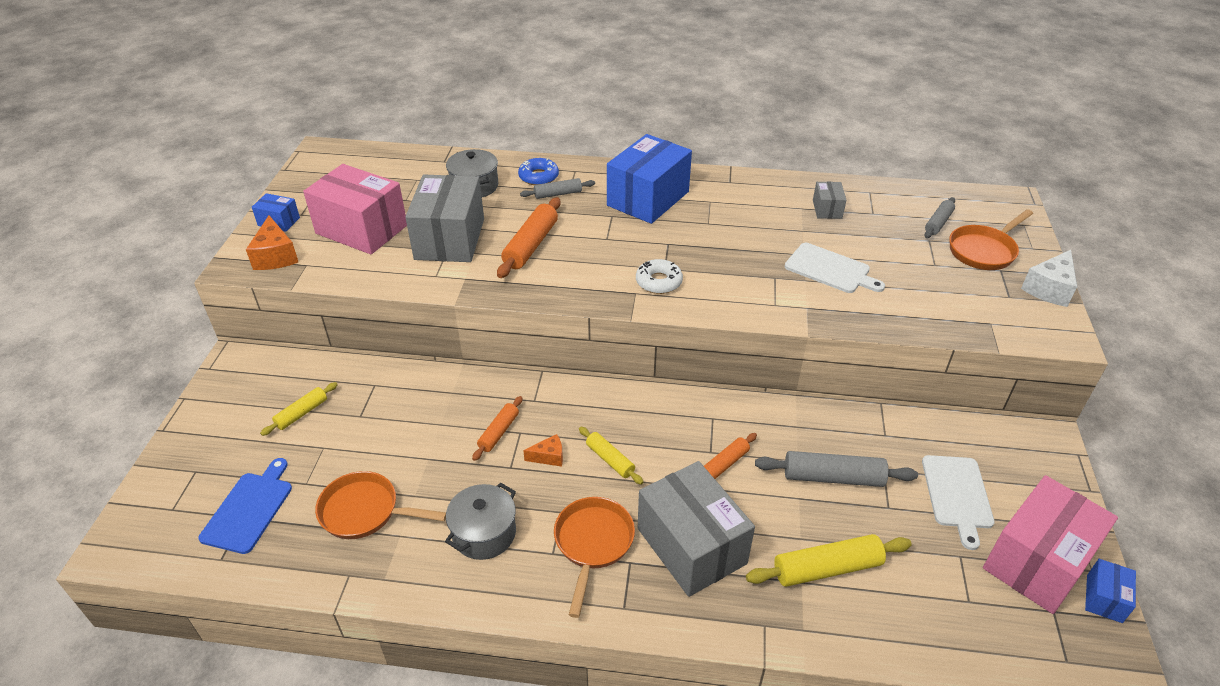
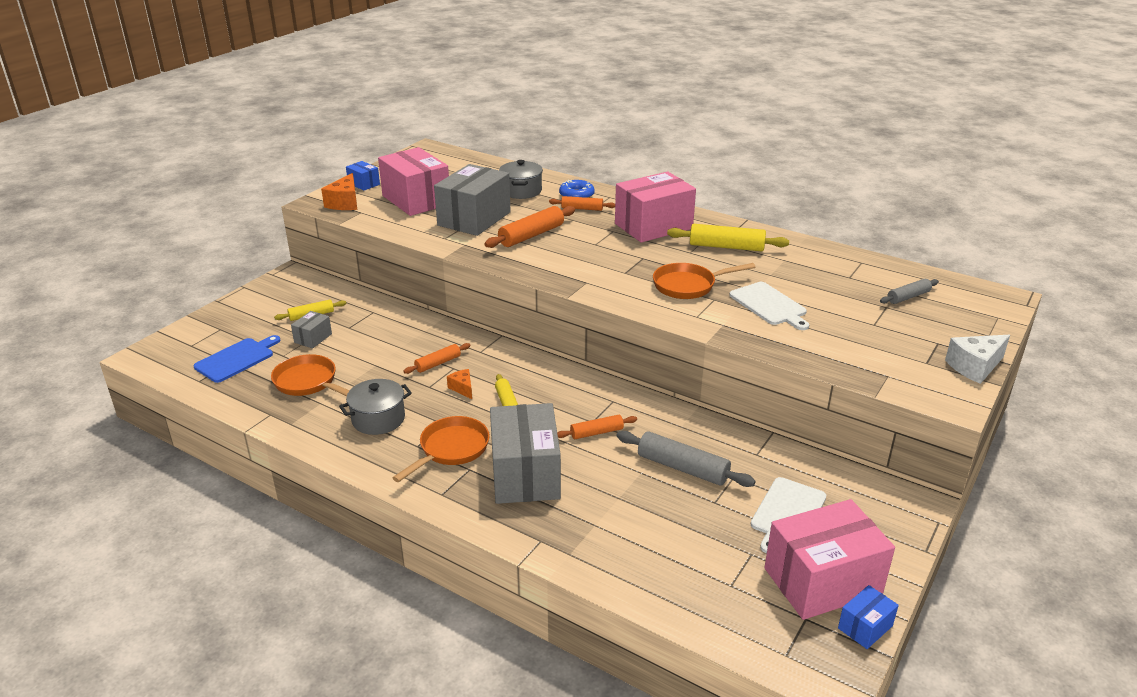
camera: 25 degrees right, 10 degrees down
grey rolling pin [520,178,595,199] -> orange rolling pin [549,196,615,211]
orange cheese [523,434,563,467] -> orange cheese turned 135 degrees counterclockwise [447,369,472,399]
blue box [607,134,692,224] -> pink box [615,171,696,243]
white donut [636,259,683,294] -> none
yellow rolling pin [746,534,912,587] -> yellow rolling pin moved to [667,224,789,251]
grey box [813,182,847,219] -> grey box moved to [291,311,332,348]
orange pan [949,209,1033,270] -> orange pan moved to [653,263,755,299]

